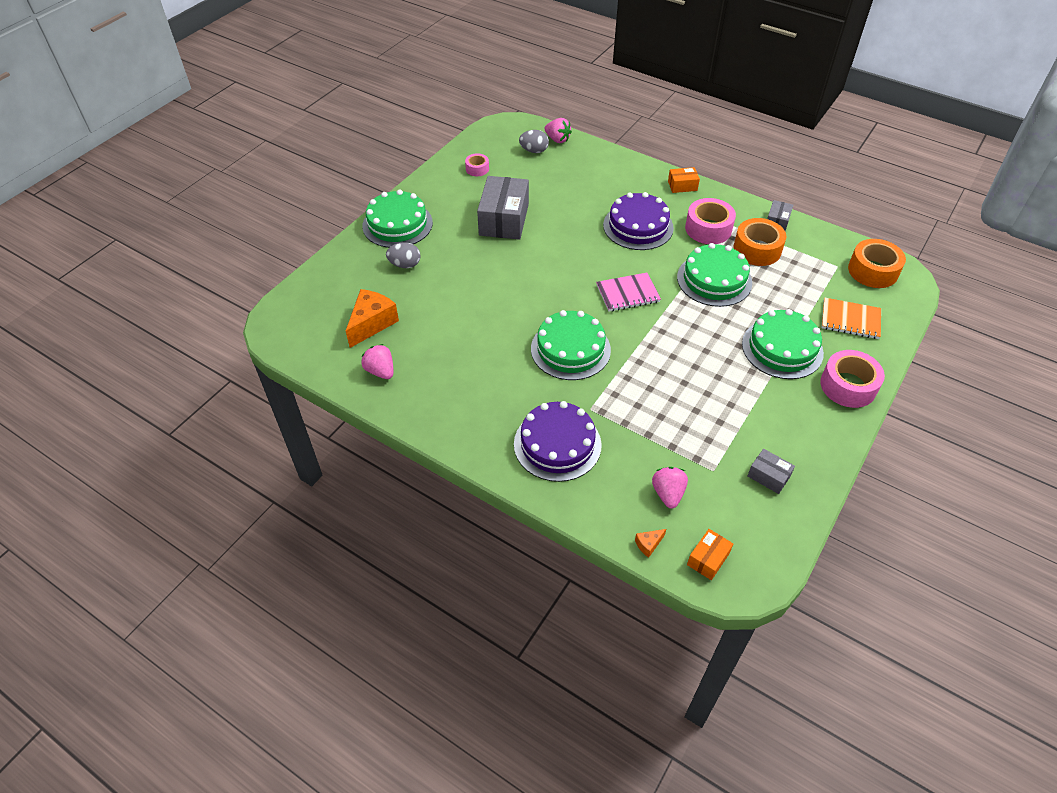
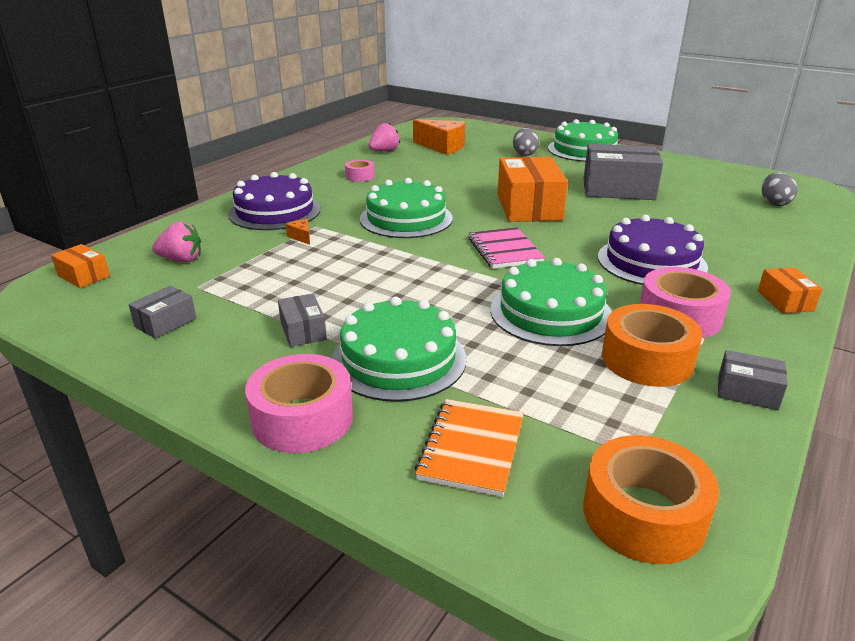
camera: 90 degrees right, 20 degrees down
pink tape [465,153,489,176] -> pink tape moved to [345,160,375,182]
pink strawberry [545,118,572,143] -> none
orange cheese [635,529,666,558] -> orange cheese moved to [286,219,310,245]
none -> grey box [278,293,327,347]
none -> orange box [497,157,568,222]

